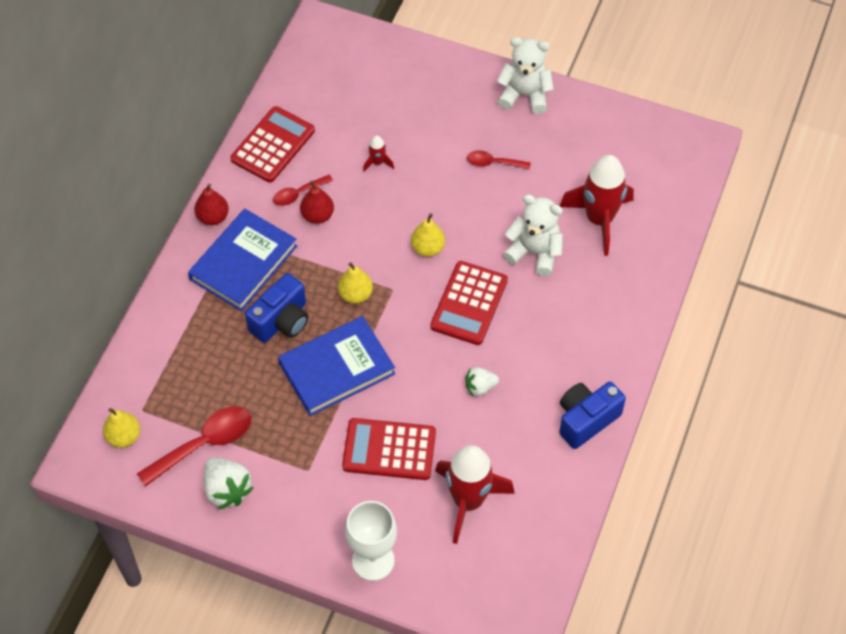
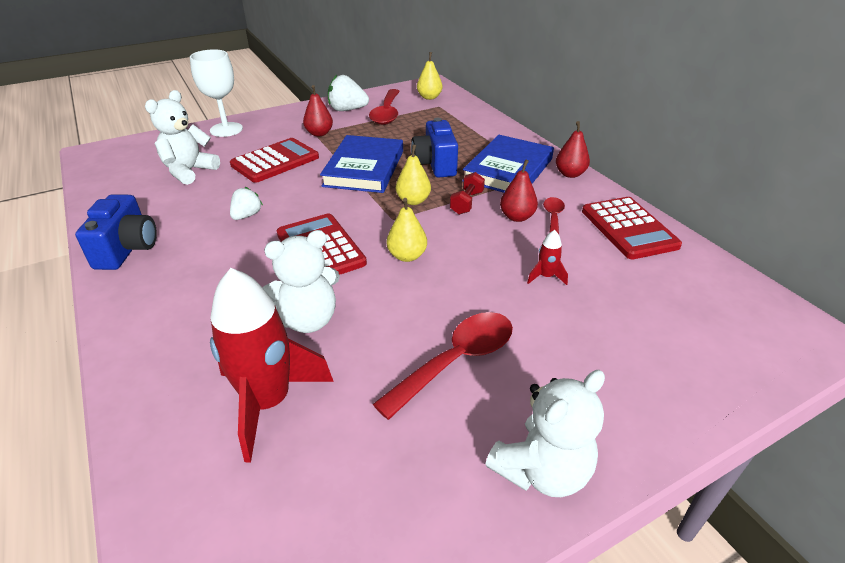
camera: 130 degrees right, 20 degrees down
blue book [188,209,297,311] -> blue book turned 45 degrees clockwise [462,135,554,193]
red rocket [435,445,515,544] -> white teddy bear [145,90,220,185]
red spoon [467,150,531,169] -> red spoon [373,312,513,420], size x1.78
none -> red pear [303,85,333,137]
none -> red dumbbell [450,172,485,215]

